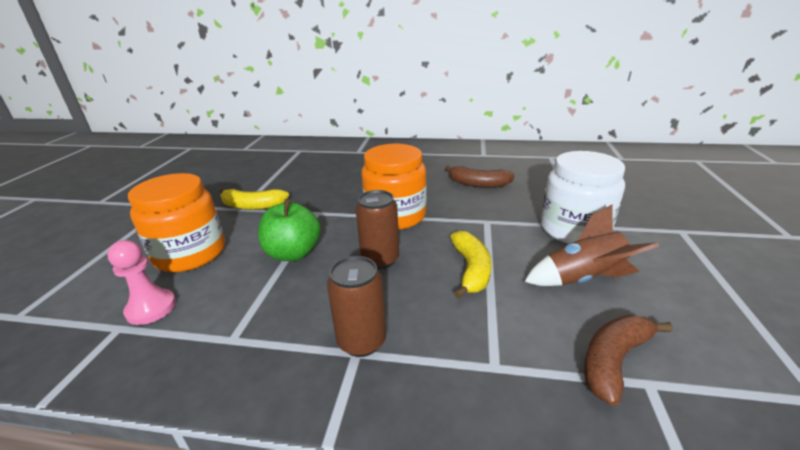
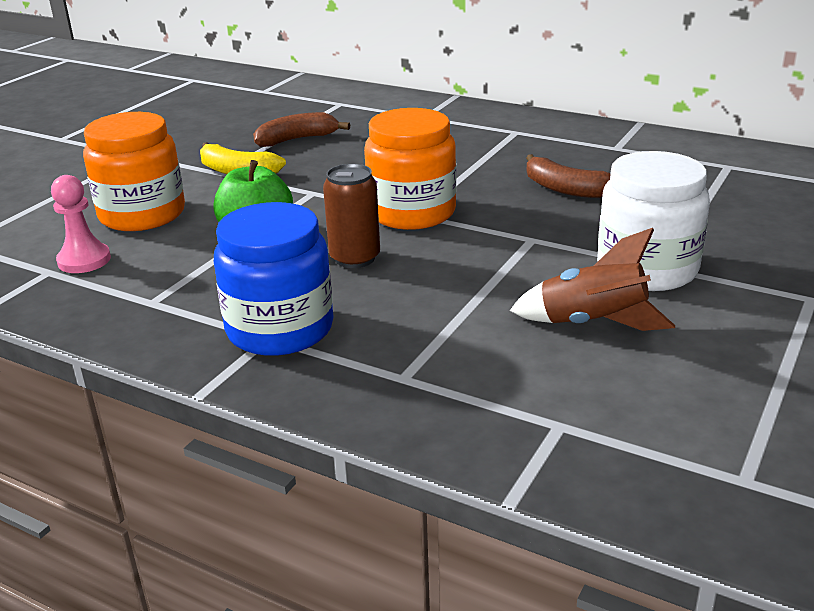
camera: 20 degrees right, 0 degrees up
brown can [327,256,386,357] -> blue jar [214,202,334,356]
yellow banana [450,231,491,299] -> none
brown banana [584,315,673,406] -> brown banana moved to [253,112,350,147]

